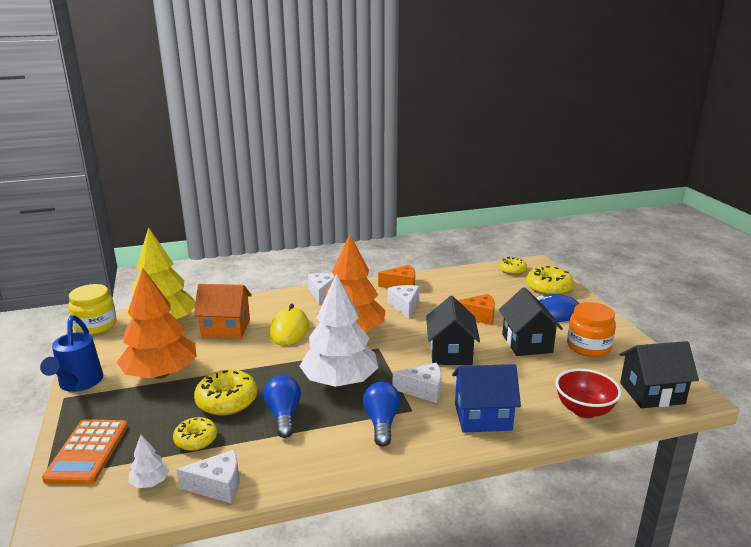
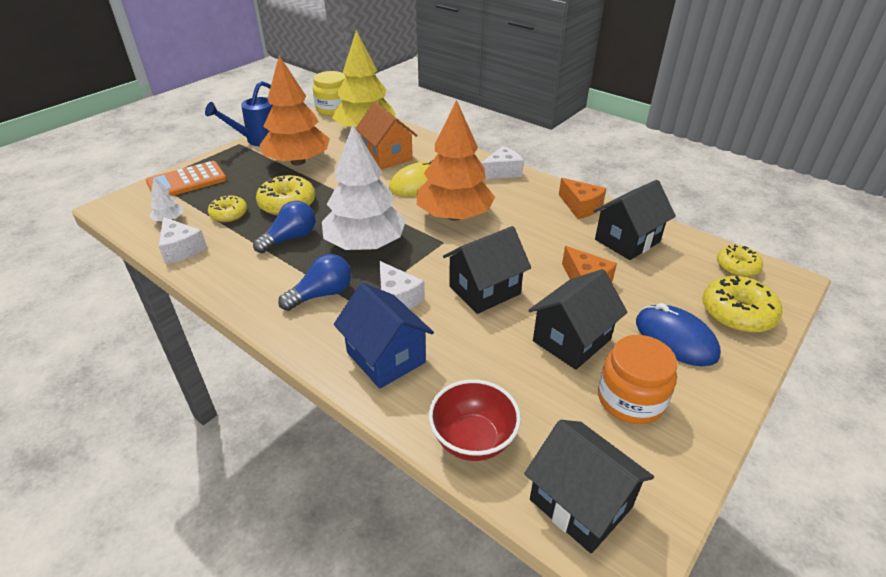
camera: 55 degrees right, 15 degrees up
white cheese [388,285,420,318] -> none
none -> black house [594,180,676,260]

